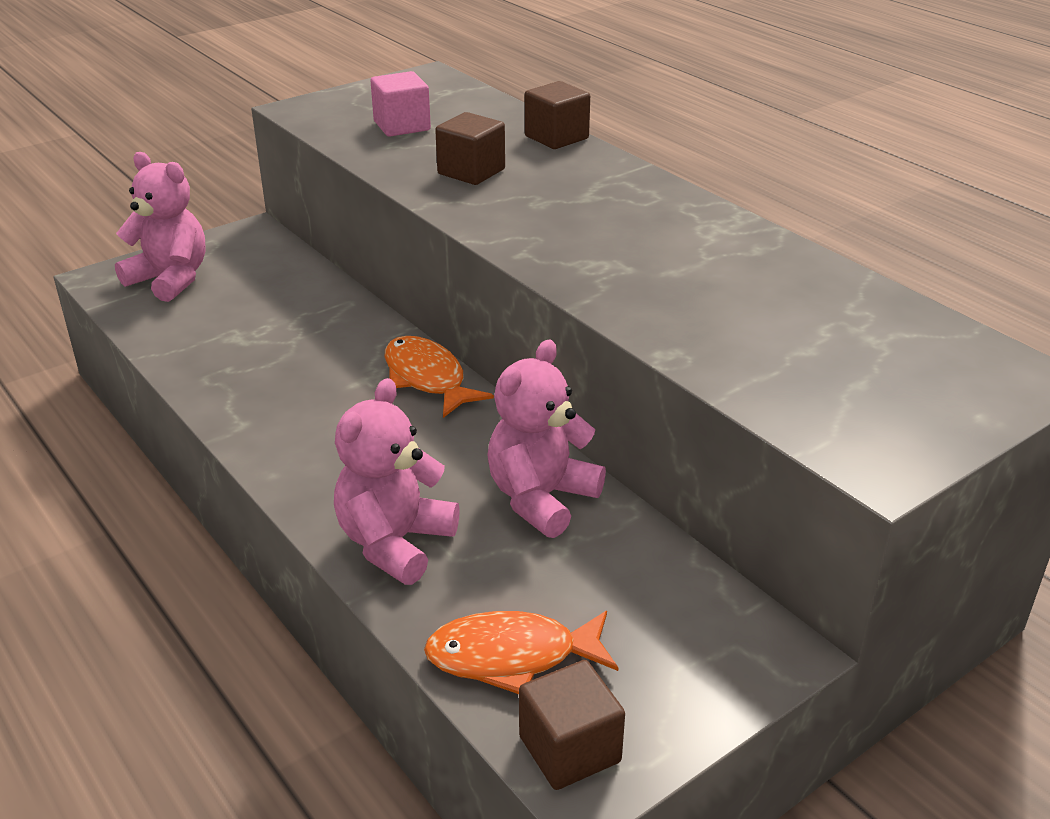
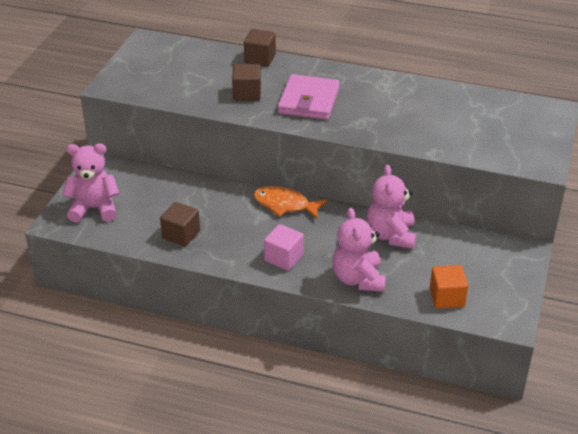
camera: 35 degrees left, 5 degrees up
pink cube [371,71,431,137] -> pink cube moved to [264,224,304,271]
orange fish [424,611,618,694] -> orange cube [430,265,468,309]
brown cube [519,660,625,790] -> brown cube moved to [160,202,200,246]
none -> pink wallet [278,74,340,120]

